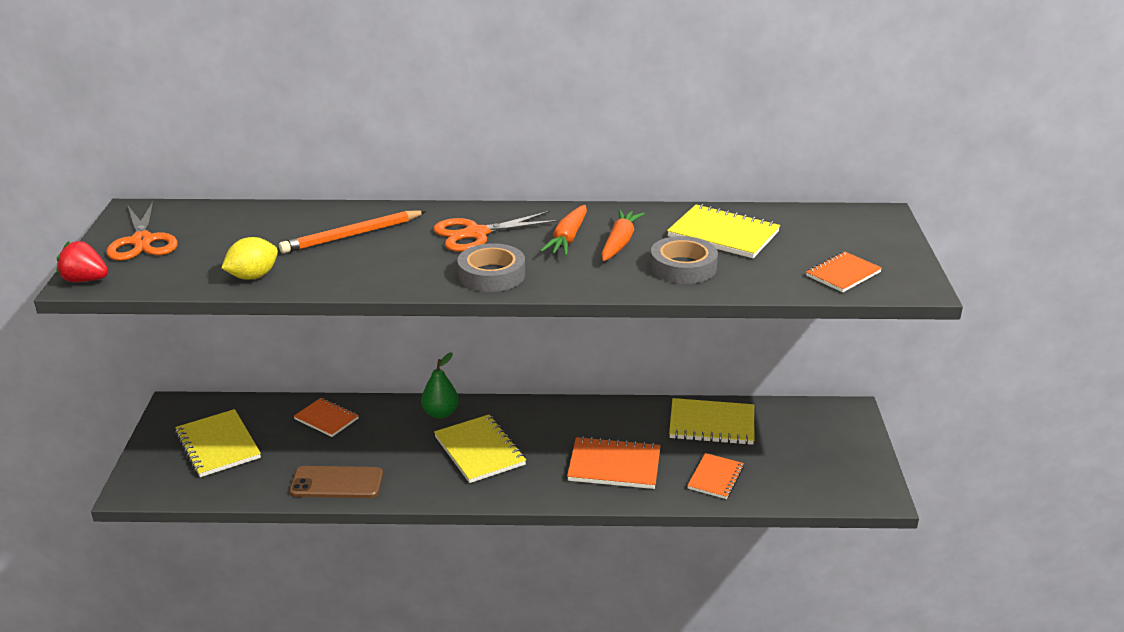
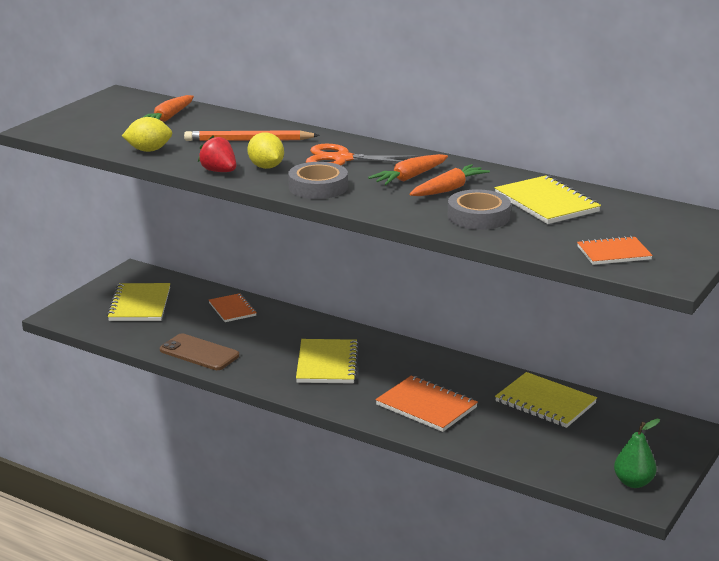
camera: 30 degrees right, 5 degrees down
red strawberry [57,241,108,282] -> red strawberry moved to [198,136,236,172]
orange scissors [107,200,178,261] -> none
green pear [421,352,459,419] -> green pear moved to [614,419,660,488]
orange notebook [687,453,744,499] -> none
none -> orange carrot [142,95,194,122]
none -> yellow lemon [247,132,284,169]

